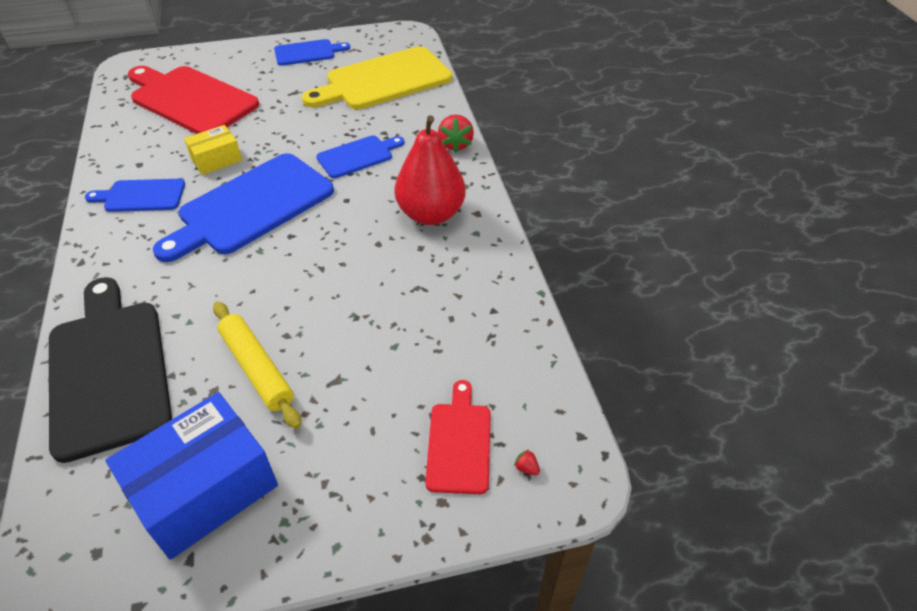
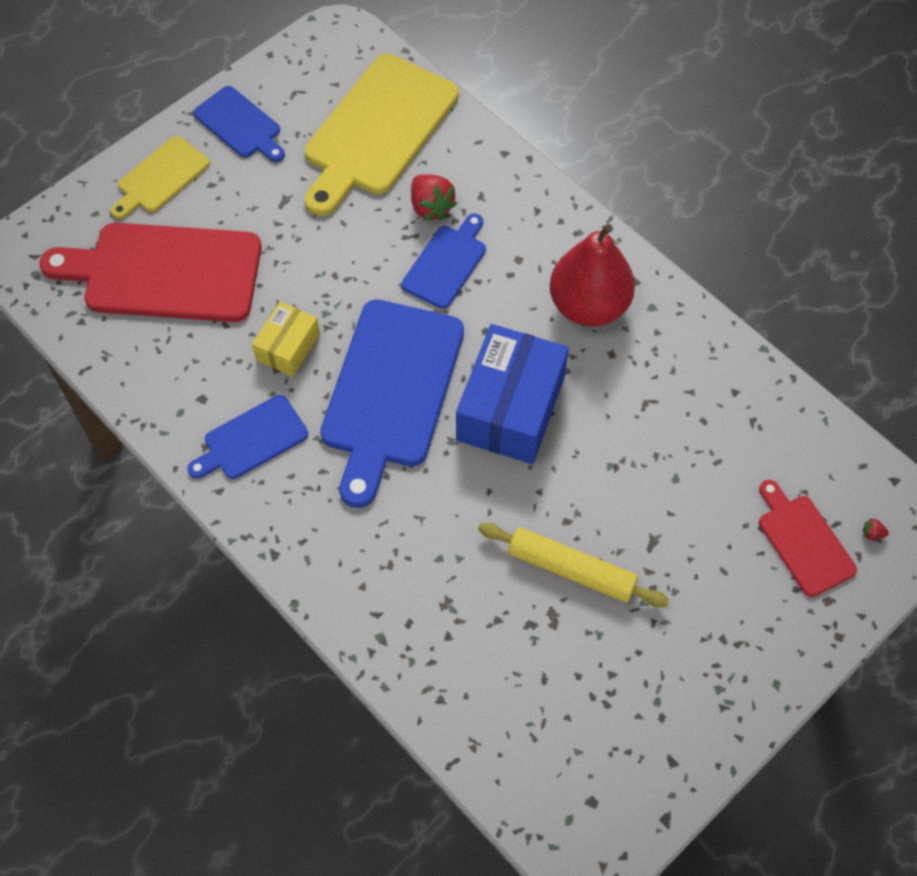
camera: 30 degrees left, 15 degrees up
black cutting board [49,277,172,463] -> none
blue box [105,392,278,560] -> blue box moved to [456,324,569,464]
blue cutting board [274,39,350,66] -> blue cutting board turned 90 degrees clockwise [193,86,285,162]
red strawberry [438,114,474,153] -> red strawberry moved to [411,174,457,221]
none -> yellow cutting board [111,136,210,219]

